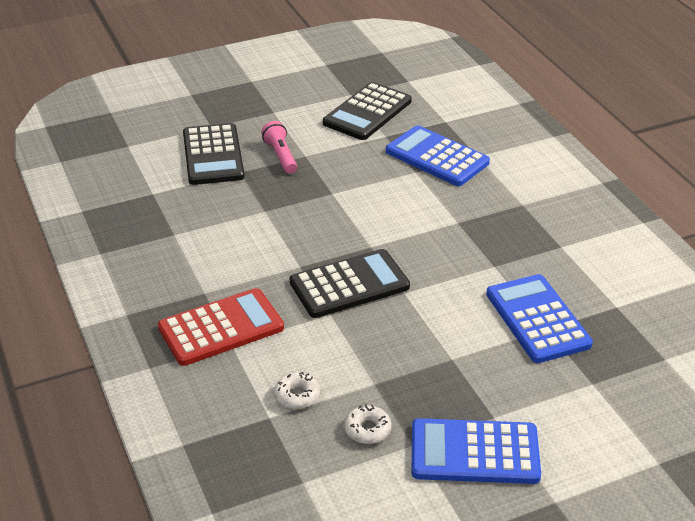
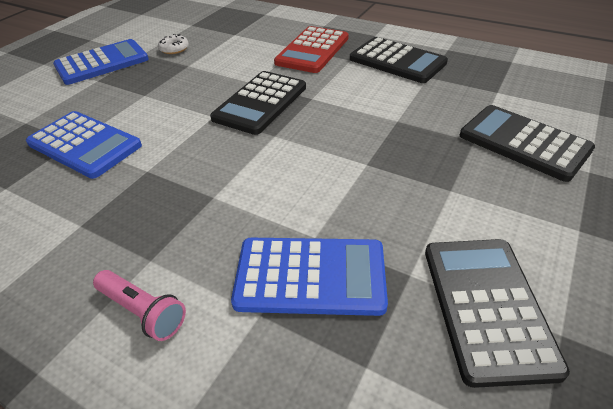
camera: 145 degrees right, 5 degrees up
pink flashlight [261,121,297,174] -> pink flashlight moved to [93,270,186,341]
white donut [274,372,320,409] -> none
none -> black calculator [350,37,448,83]

